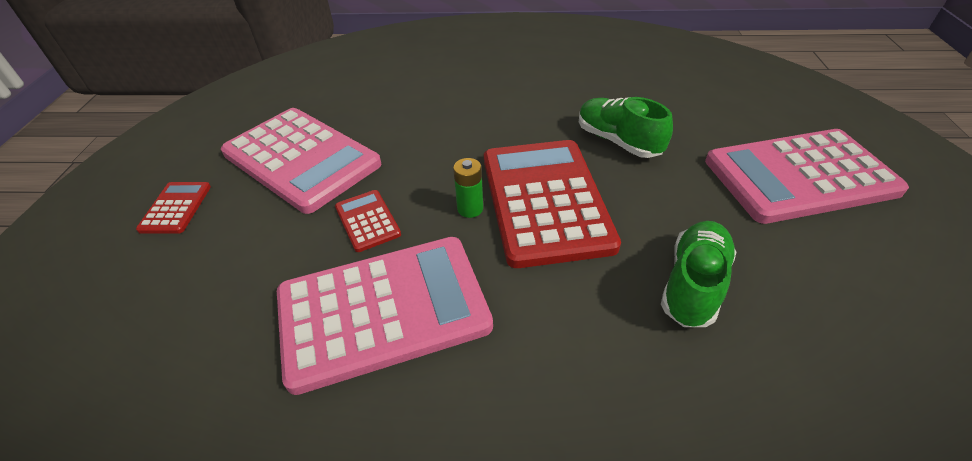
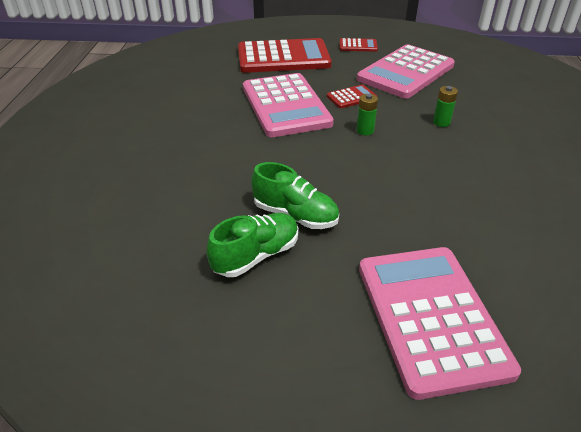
camera: 90 degrees right, 5 degrees down
red calculator [484,140,621,268] -> red calculator moved to [238,38,332,73]
green shoe [579,97,673,158] -> green shoe moved to [207,213,299,277]
none -> green battery [433,86,458,127]

